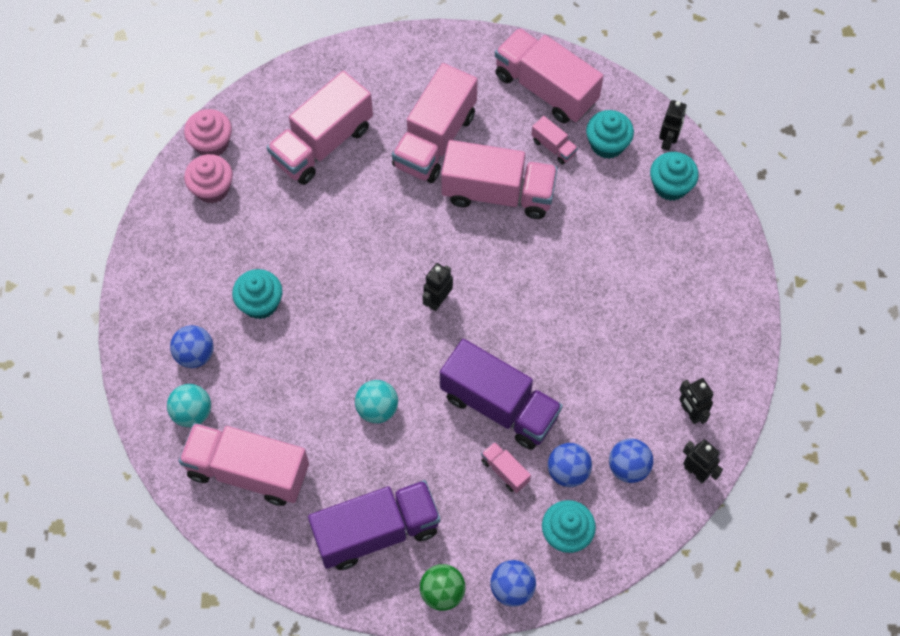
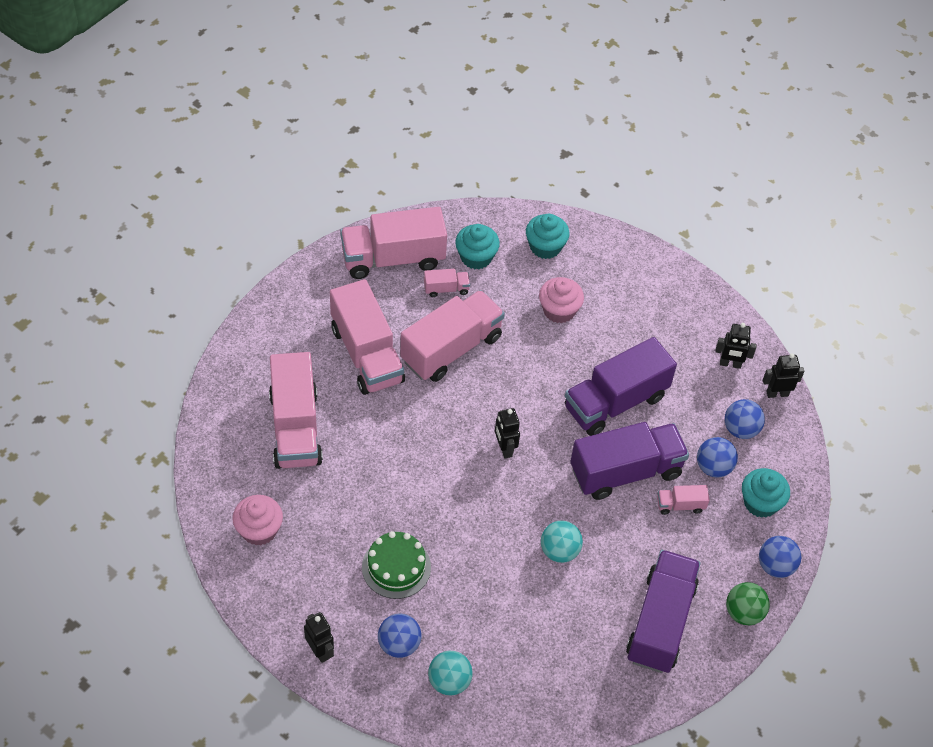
camera: 55 degrees left, 10 degrees down
pink truck [179,423,309,506] -> none
pink cupcake [184,109,232,156] -> pink cupcake moved to [539,277,584,323]
turquoise cupcake [232,269,283,319] -> green cake [362,531,431,599]
black robot [659,100,686,151] -> black robot moved to [304,612,334,663]
none -> purple truck [565,337,677,436]

